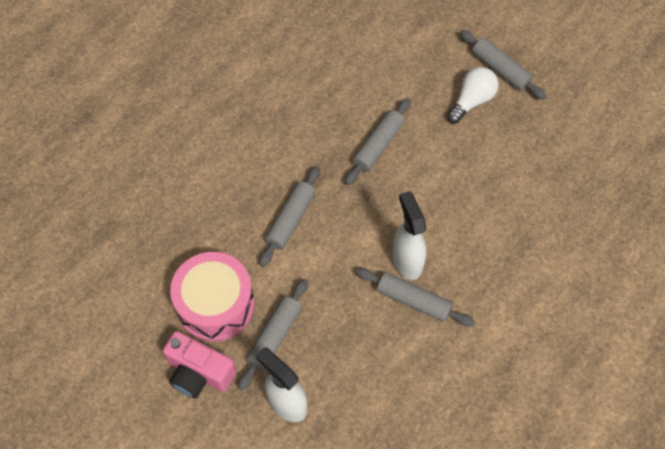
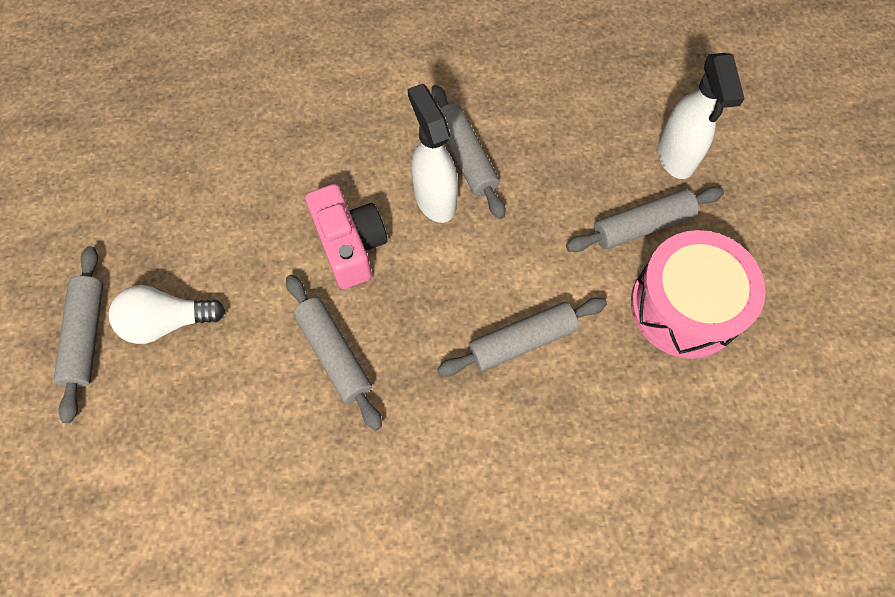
camera: 140 degrees left, 5 degrees up
pink camera [163,331,236,398] -> pink camera moved to [305,184,388,289]
grey rolling pin [345,98,411,185] -> grey rolling pin turned 75 degrees clockwise [286,275,382,431]
white spray bottle [392,191,427,280] -> white spray bottle turned 135 degrees clockwise [408,83,458,223]

